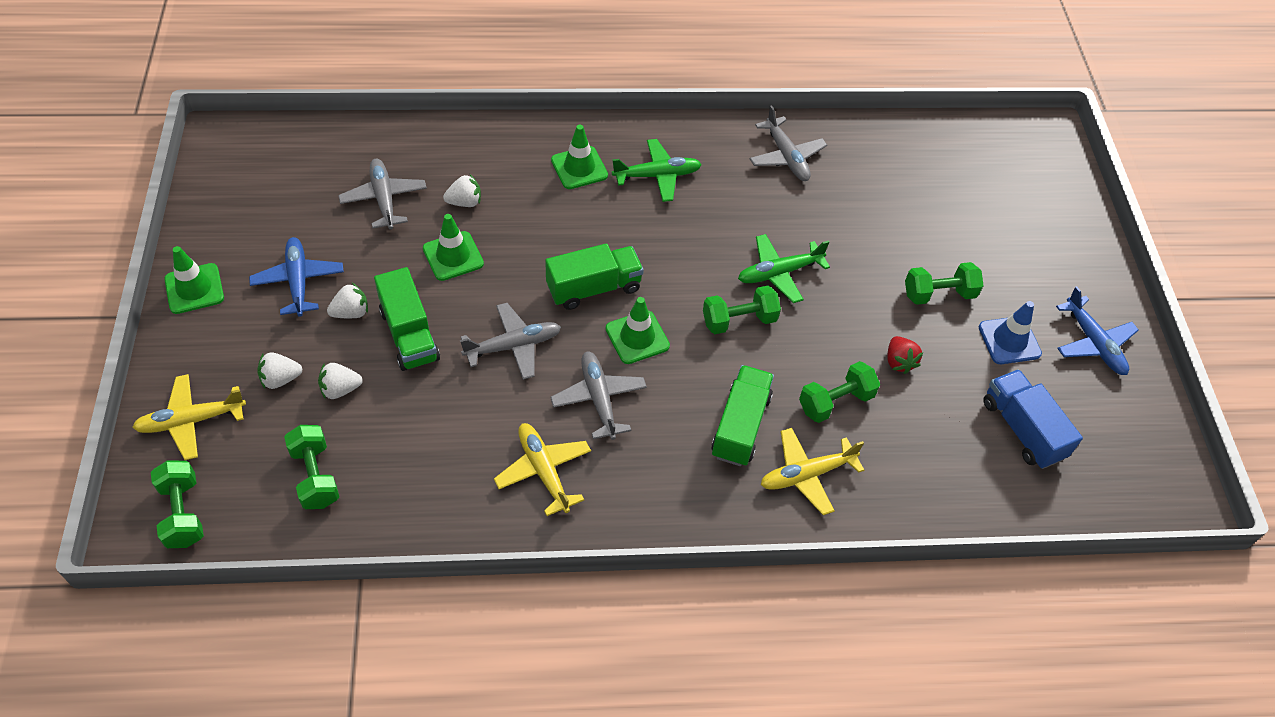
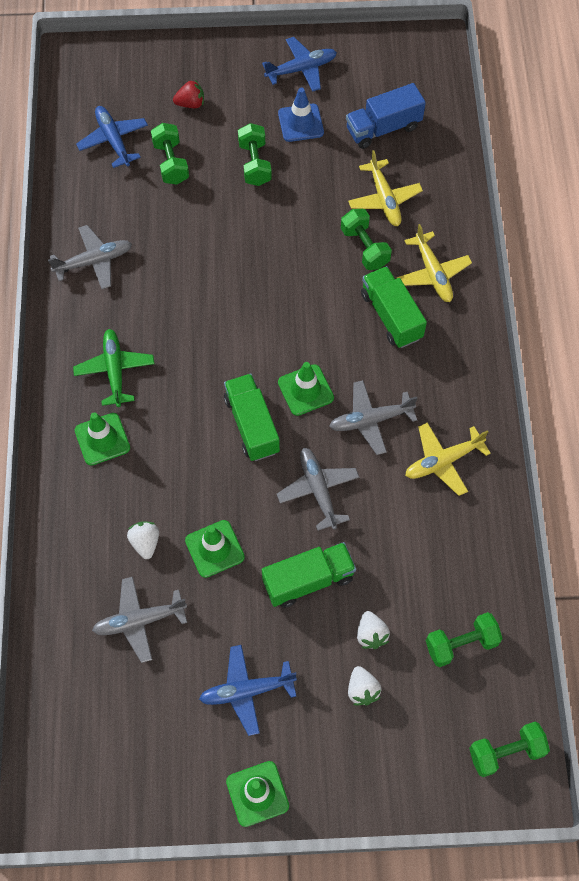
camera: 85 degrees left, 10 degrees up
yellow plane [132,374,246,460] -> yellow plane moved to [348,150,423,226]
white strawberry [327,283,368,318] -> none
green dumbbell [703,286,781,334] -> green dumbbell moved to [151,123,189,185]
green truck [711,365,774,466] -> green truck turned 45 degrees clockwise [361,266,427,348]
green plane [738,234,830,303] -> none
red strawberry [888,336,923,374] -> red strawberry moved to [173,80,204,108]
none -> blue plane [76,106,148,168]

